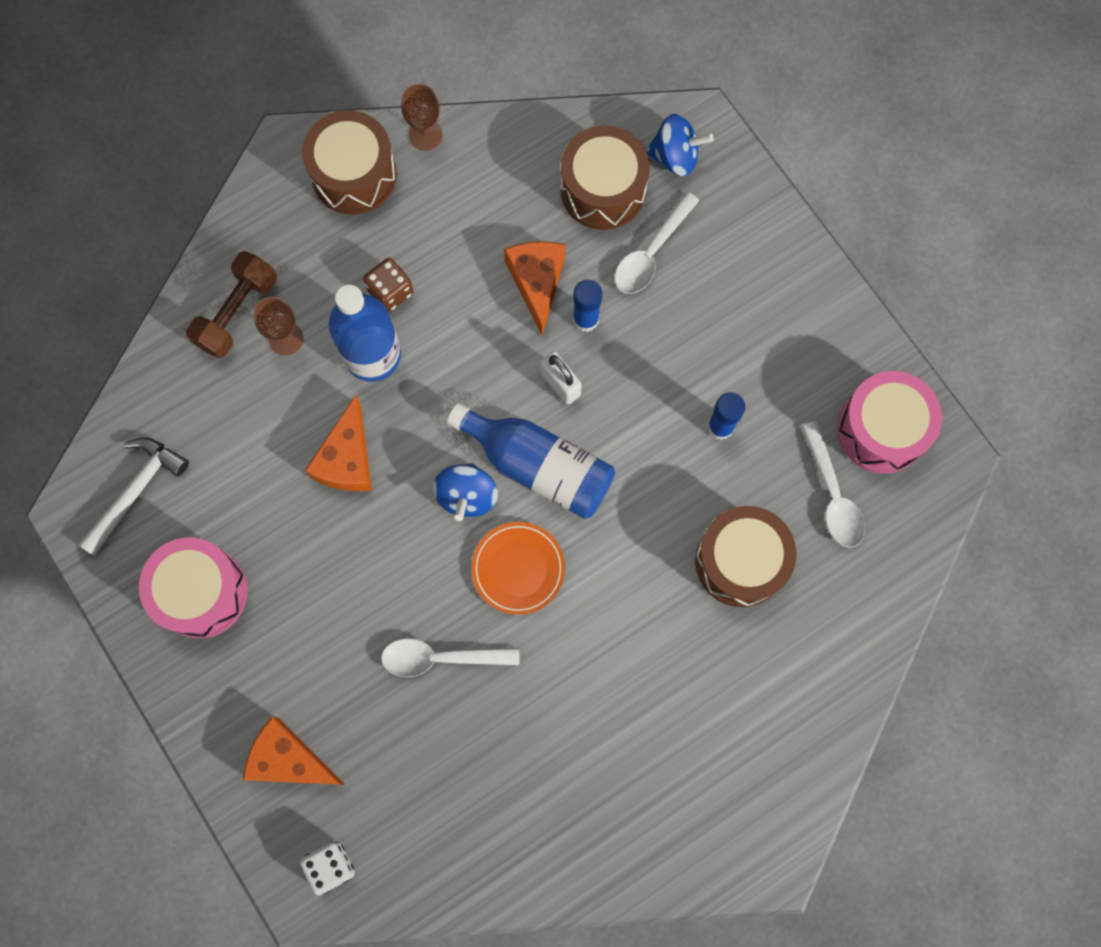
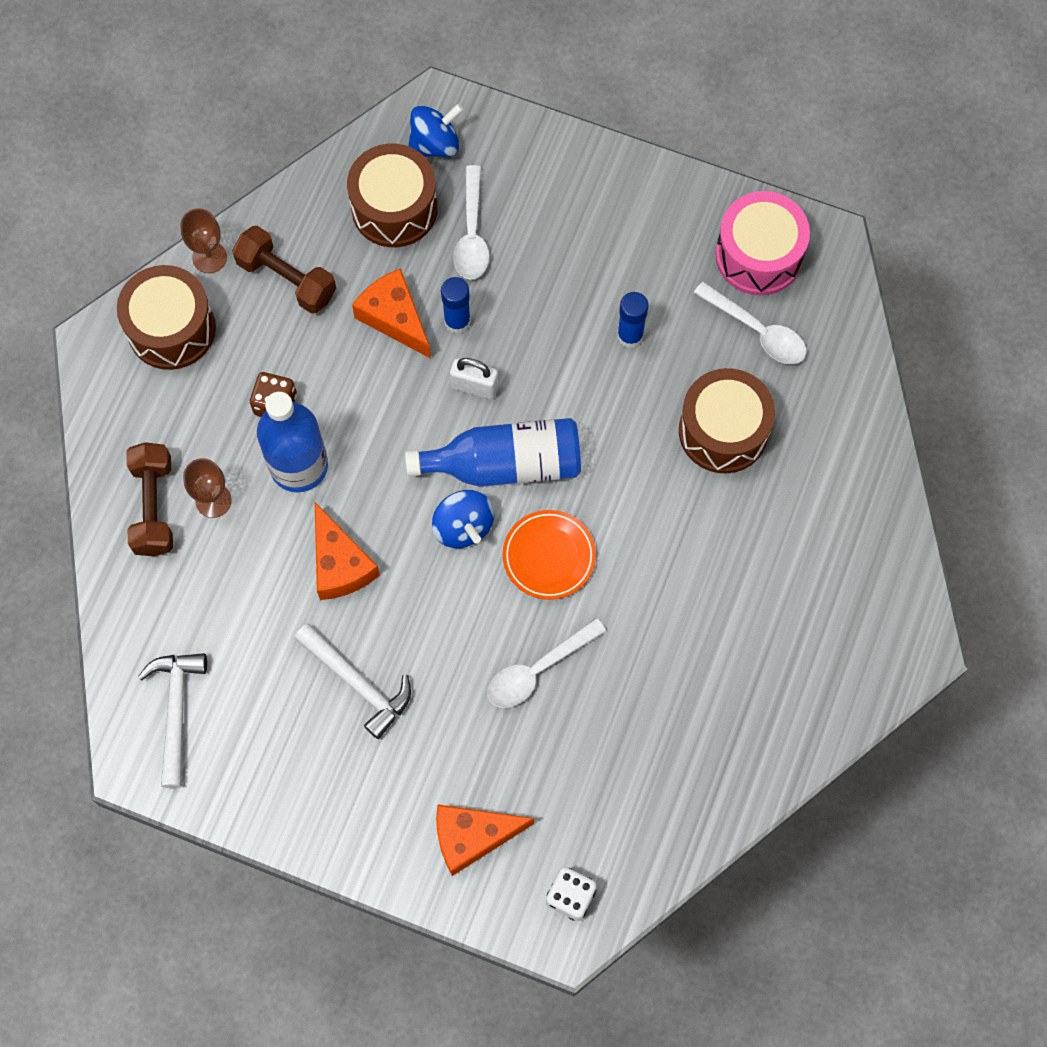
camera: 35 degrees left, 5 degrees down
pink drum [139,538,248,638] -> none
none -> brown dumbbell [232,226,336,314]
none -> white hammer [294,624,411,739]

